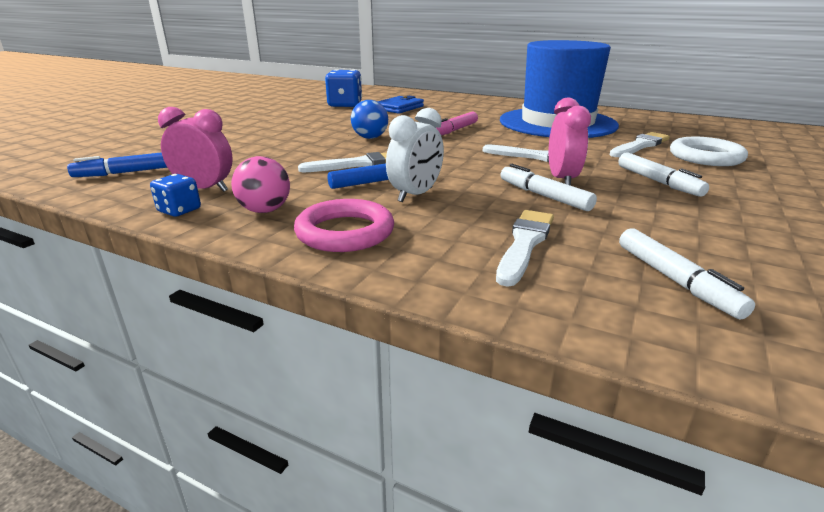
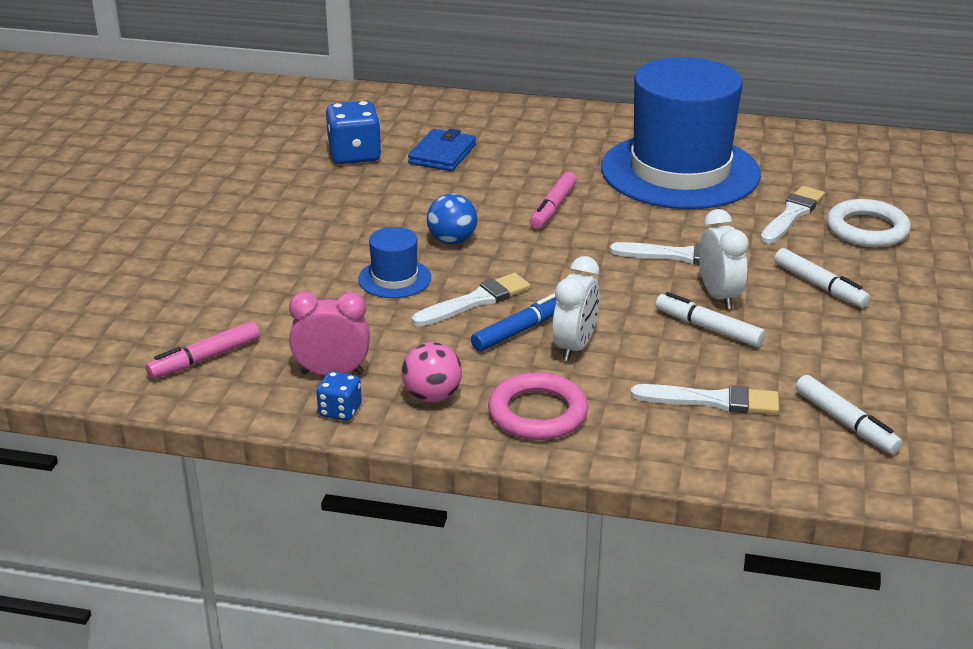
camera: 15 degrees left, 5 degrees up
blue marker [67,152,168,177] -> pink marker [146,321,260,379]
white brush [496,210,554,287] -> white brush turned 90 degrees clockwise [631,384,779,414]
pink clock [549,98,591,186] -> white clock [699,209,749,309]
none -> blue hat [358,227,431,298]

